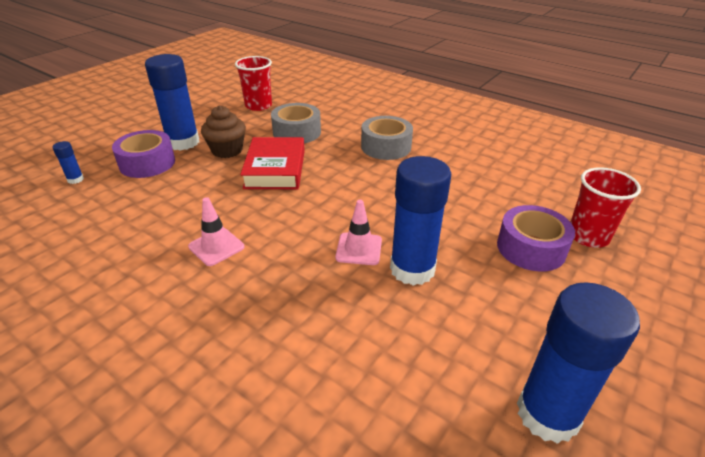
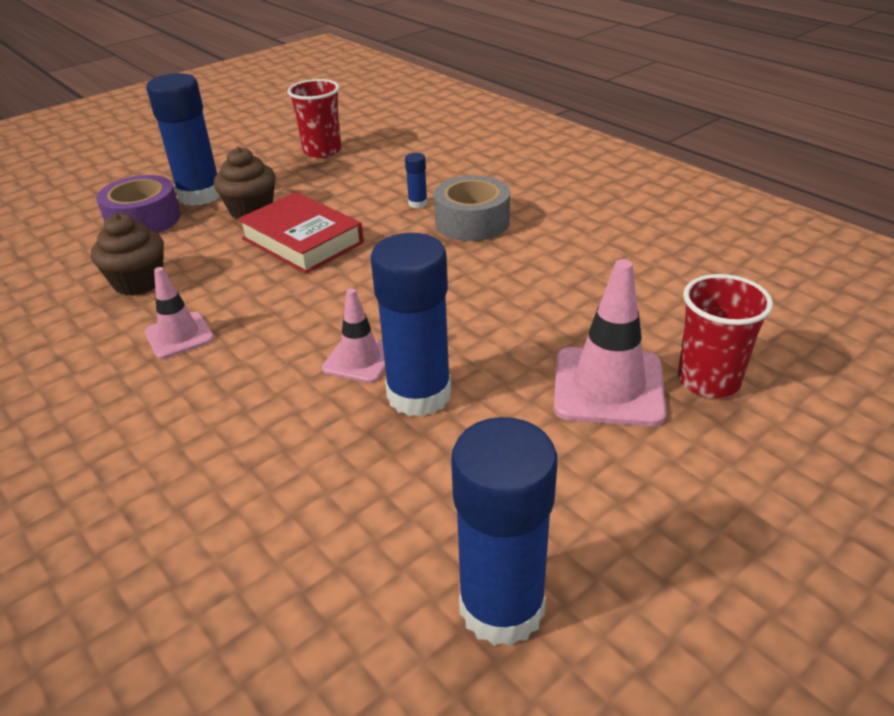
camera: 15 degrees right, 0 degrees up
blue glue stick [52,141,84,184] -> blue glue stick moved to [405,153,428,208]
red book [240,137,305,189] -> red book turned 60 degrees counterclockwise [237,192,364,274]
grey tape [271,103,321,143] -> none
purple tape [497,205,575,271] -> pink traffic cone [554,259,666,426]
none -> brown cupcake [91,213,164,296]

